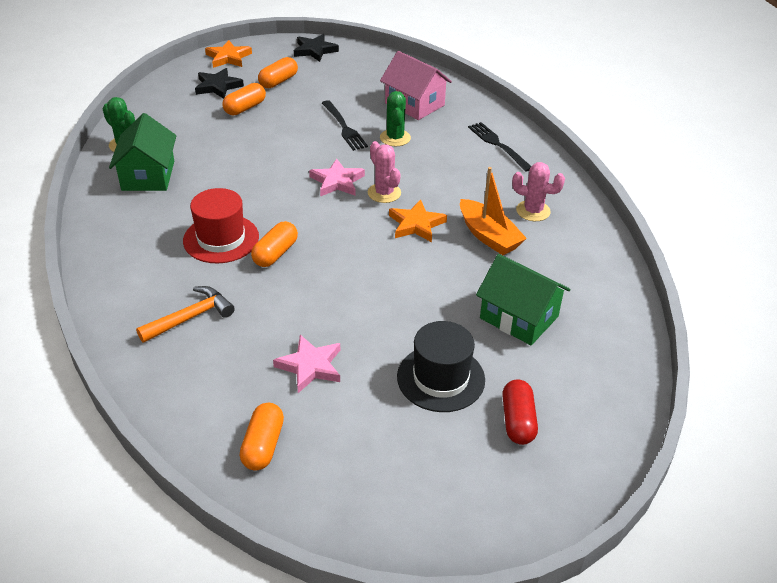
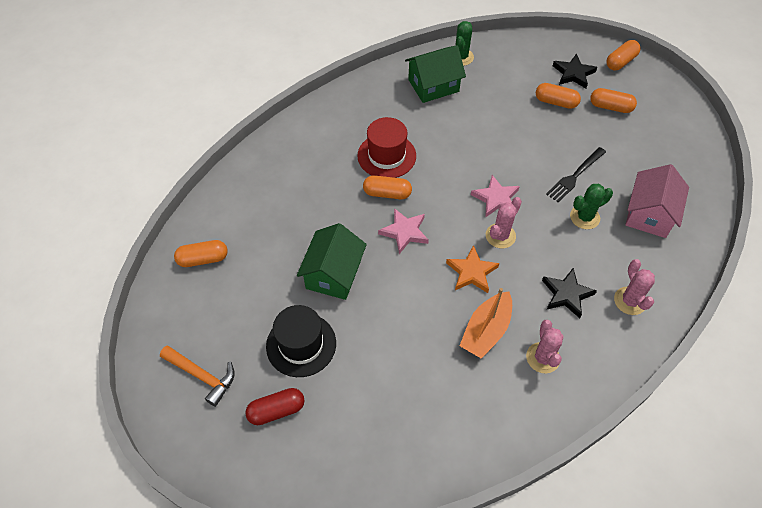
camera: 70 degrees right, 15 degrees up
orange hammer [136,286,235,343] -> orange hammer moved to [160,346,235,407]
orange star [205,40,252,68] -> orange capsule [606,40,641,70]
pink star [273,335,340,393] -> pink star moved to [378,208,429,254]
black star [294,34,339,62] -> black star moved to [542,268,597,318]
black fork [468,122,531,171] -> pink cactus [614,259,655,315]
green house [476,254,571,345] -> green house moved to [297,223,367,300]

